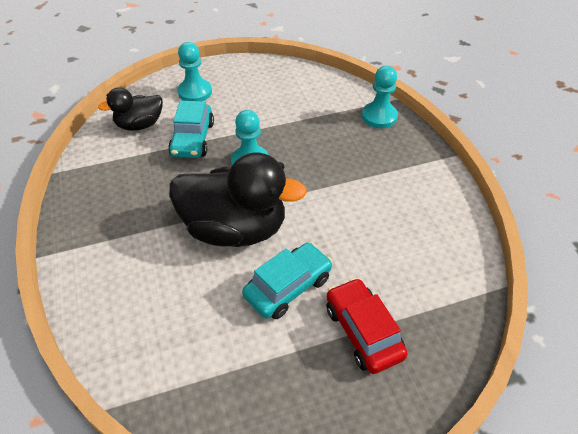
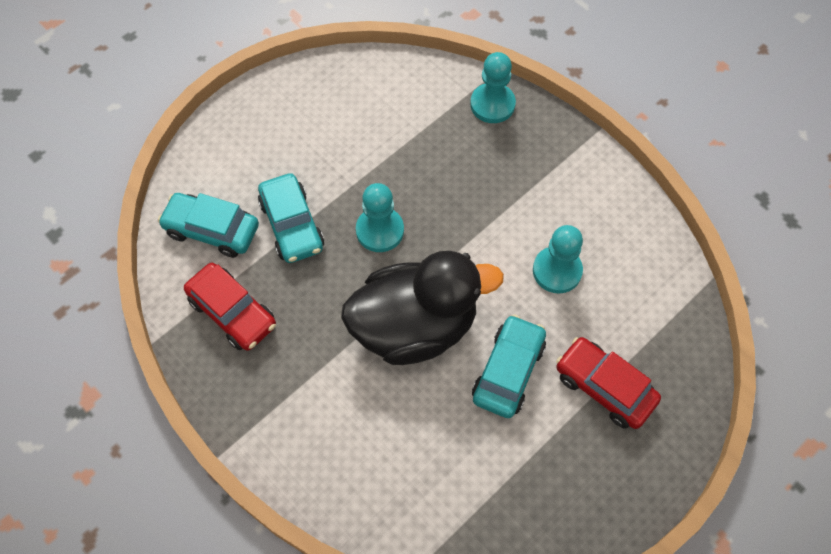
camera: 25 degrees left, 15 degrees up
black duck [98,87,163,131] -> turquoise car [158,193,259,258]
turquoise pawn [178,42,212,101] -> turquoise pawn moved to [533,225,583,293]
none -> red car [184,263,276,351]

